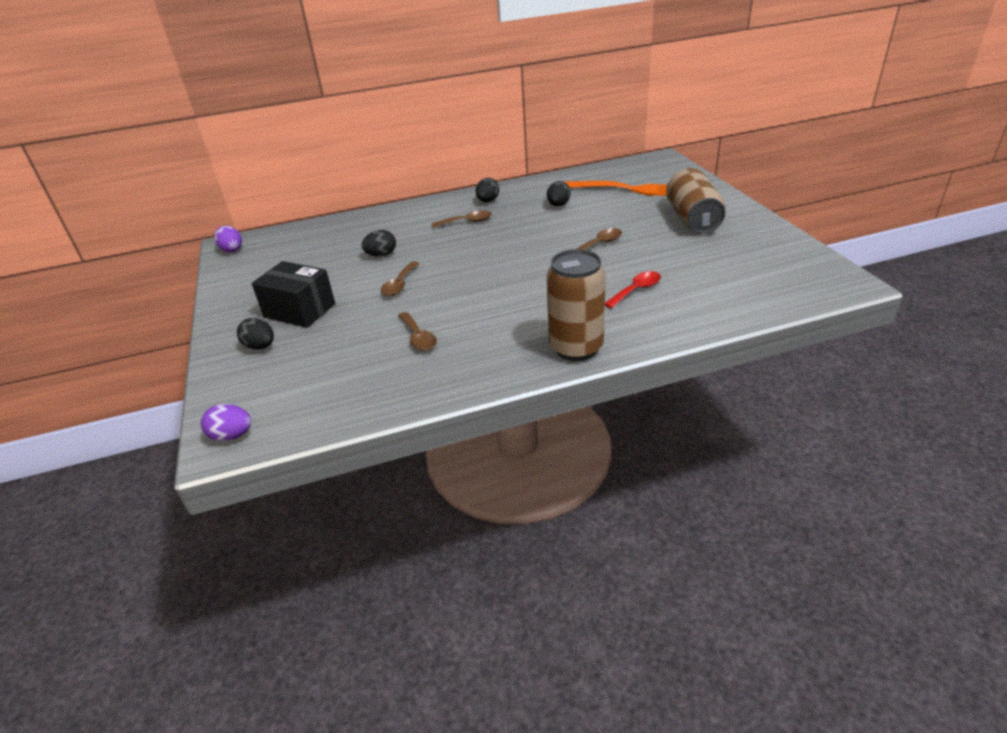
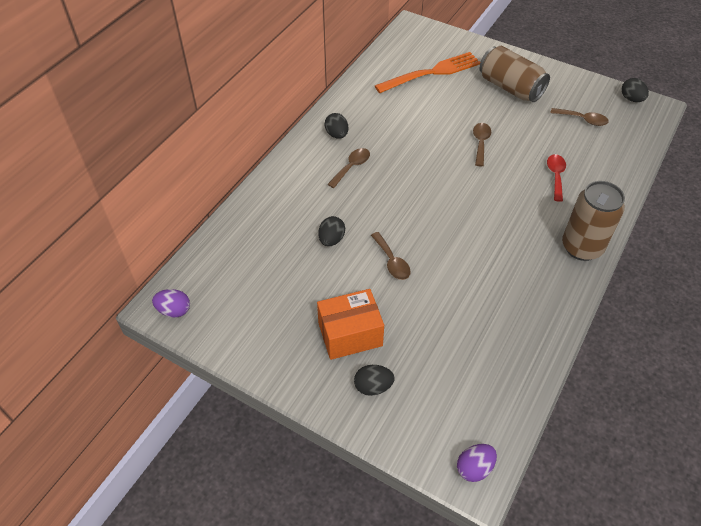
camera: 45 degrees left, 15 degrees up
black box [252,261,335,328] -> orange box [317,289,384,360]
brown spoon [398,312,437,351] -> brown spoon moved to [550,108,609,126]
black egg [547,181,571,206] -> black egg moved to [621,78,649,102]

